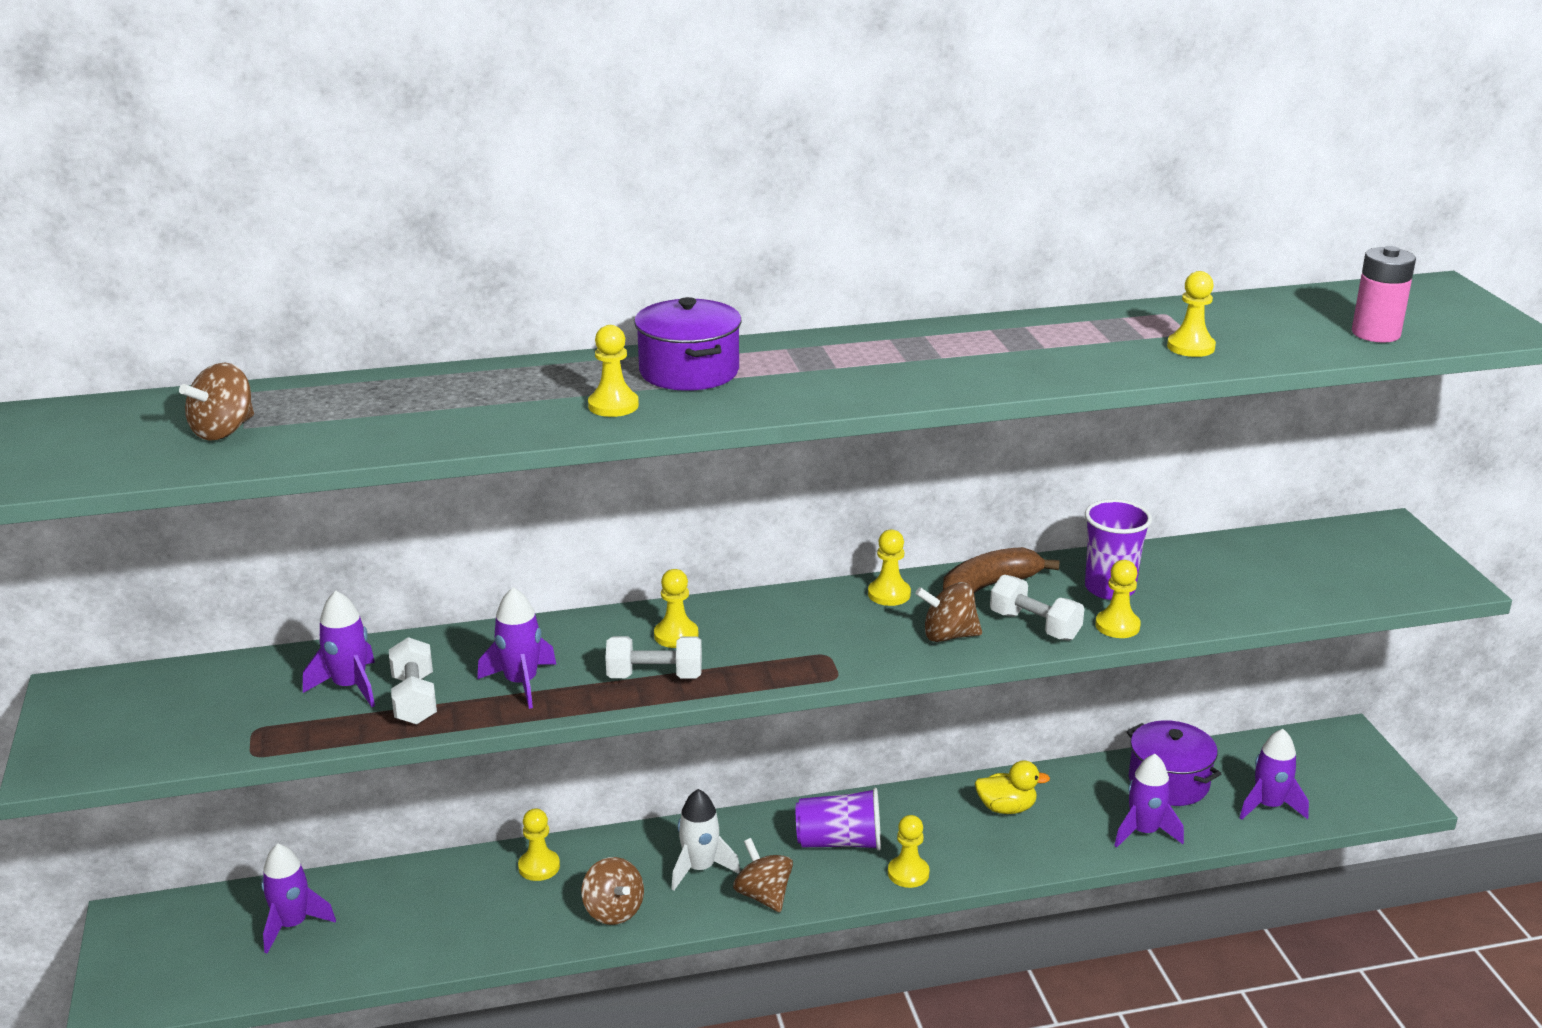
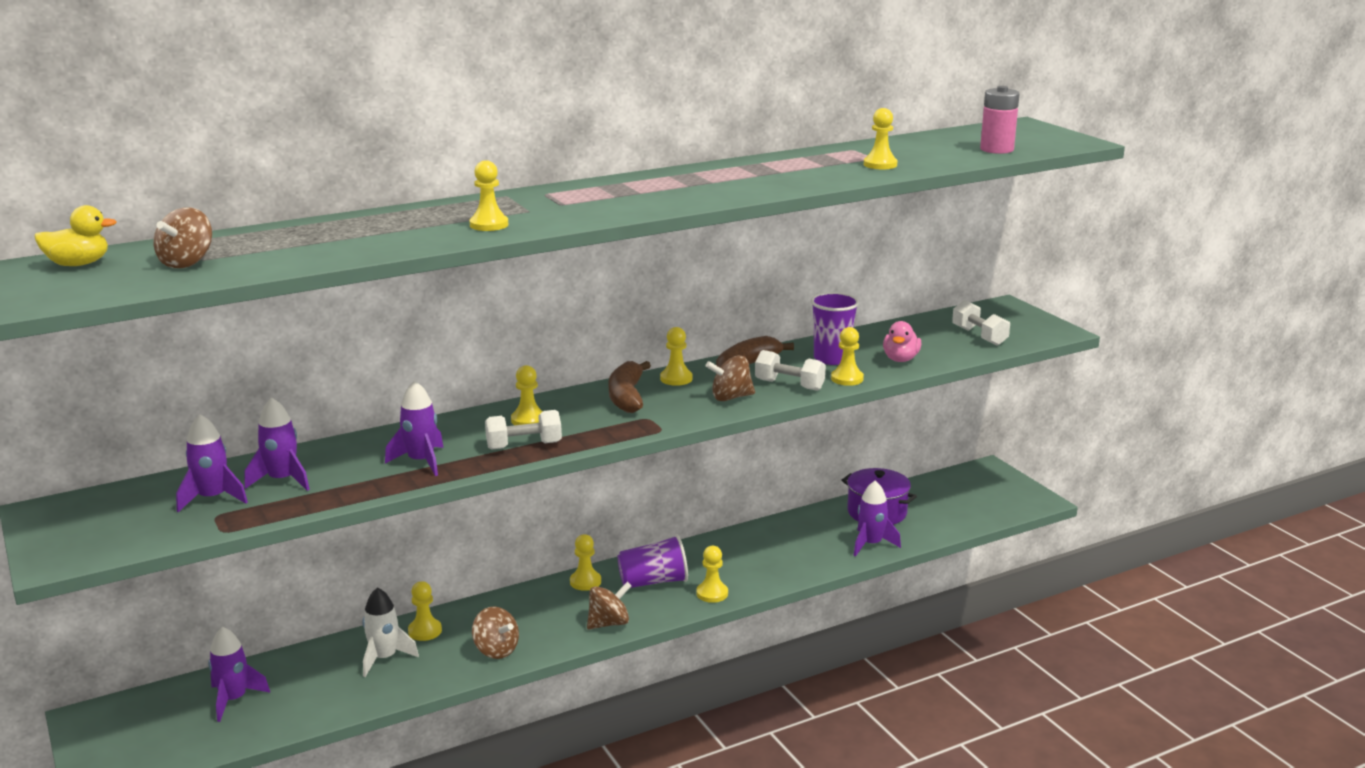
camera: 15 degrees left, 5 degrees down
white dumbbell [389,637,437,725] -> white dumbbell moved to [952,300,1010,346]
purple pot [634,297,742,391] -> none
white rocket [671,789,740,891] -> white rocket moved to [363,587,419,677]
brown spinning top [733,838,793,912] -> brown spinning top turned 105 degrees clockwise [587,582,632,629]
yellow duck [975,760,1050,814] -> yellow duck moved to [34,205,117,266]
purple rocket [1240,729,1309,820] -> purple rocket moved to [176,414,248,512]
none -> yellow pawn [570,534,601,591]
none -> brown banana [608,361,651,413]
none -> pink duck [883,321,921,362]

